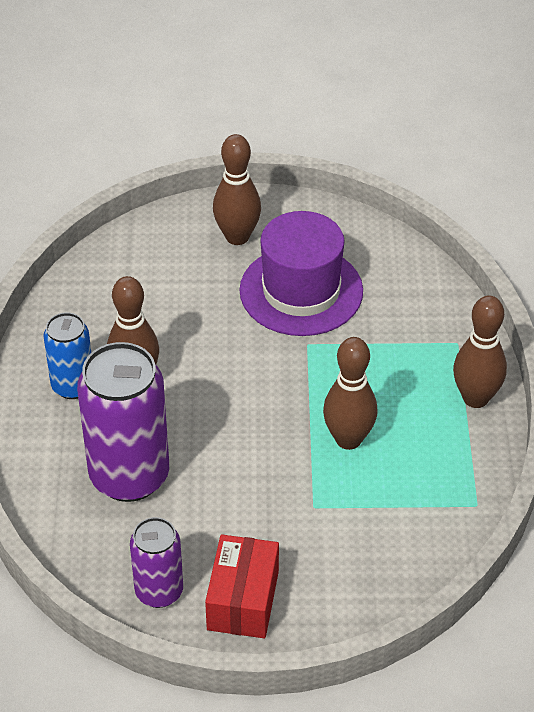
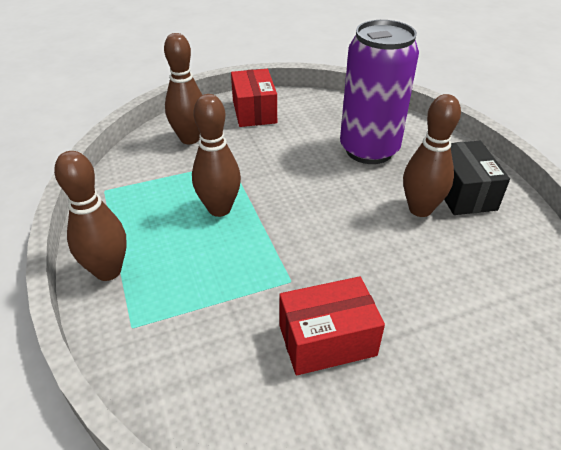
camera: 160 degrees right, 5 degrees down
blue can [43,312,91,399] -> black box [444,141,510,215]
purple can [130,517,183,608] -> none
brown bowling pin [213,134,261,245] -> brown bowling pin moved to [164,33,202,144]
purple hat [239,211,363,336] -> red box [279,276,385,375]

